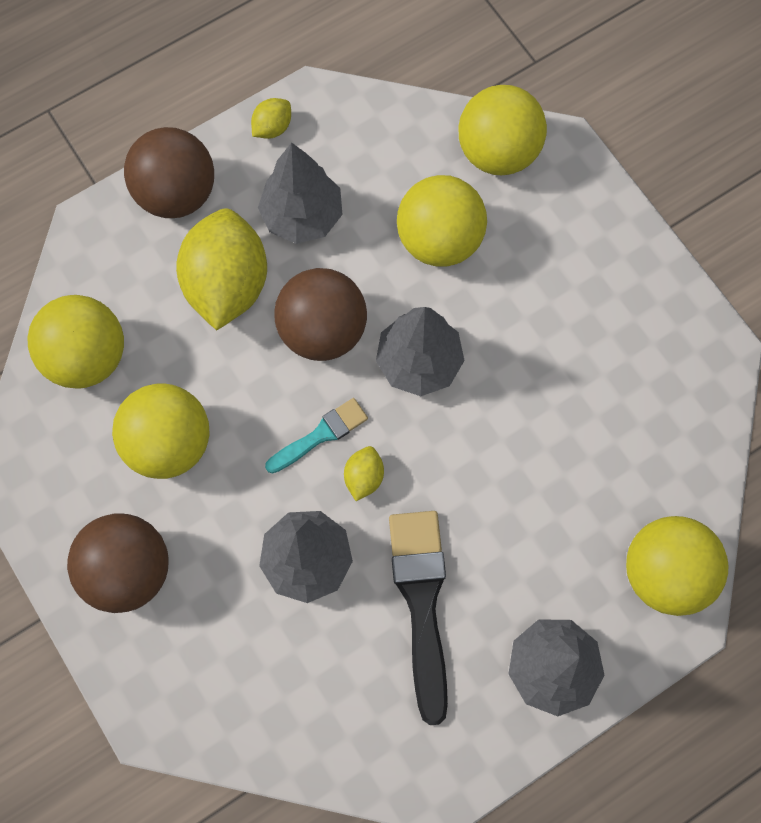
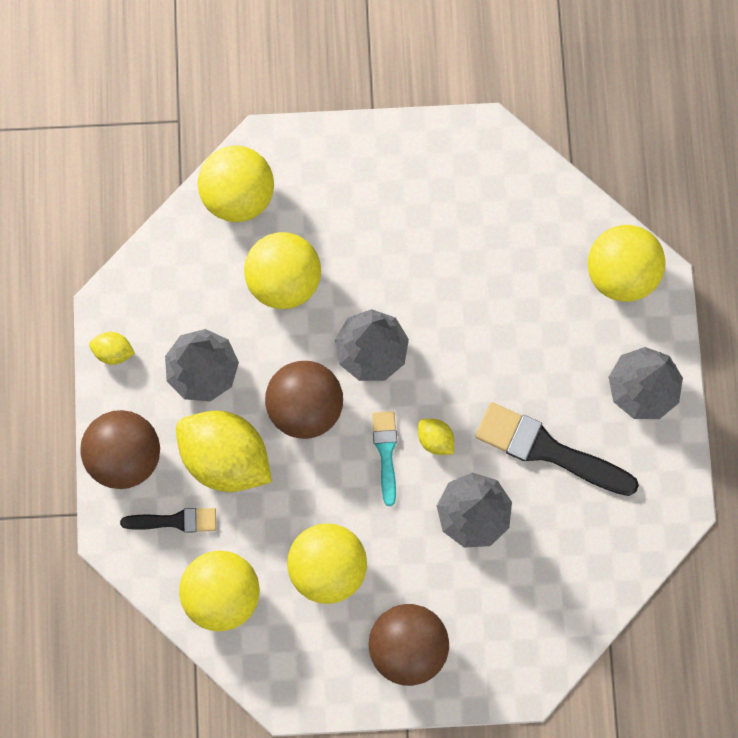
camera: 60 degrees left, 5 degrees up
yellow lemon [251,98,291,139] -> yellow lemon turned 60 degrees counterclockwise [89,332,135,365]
none -> black brush [120,508,216,533]

